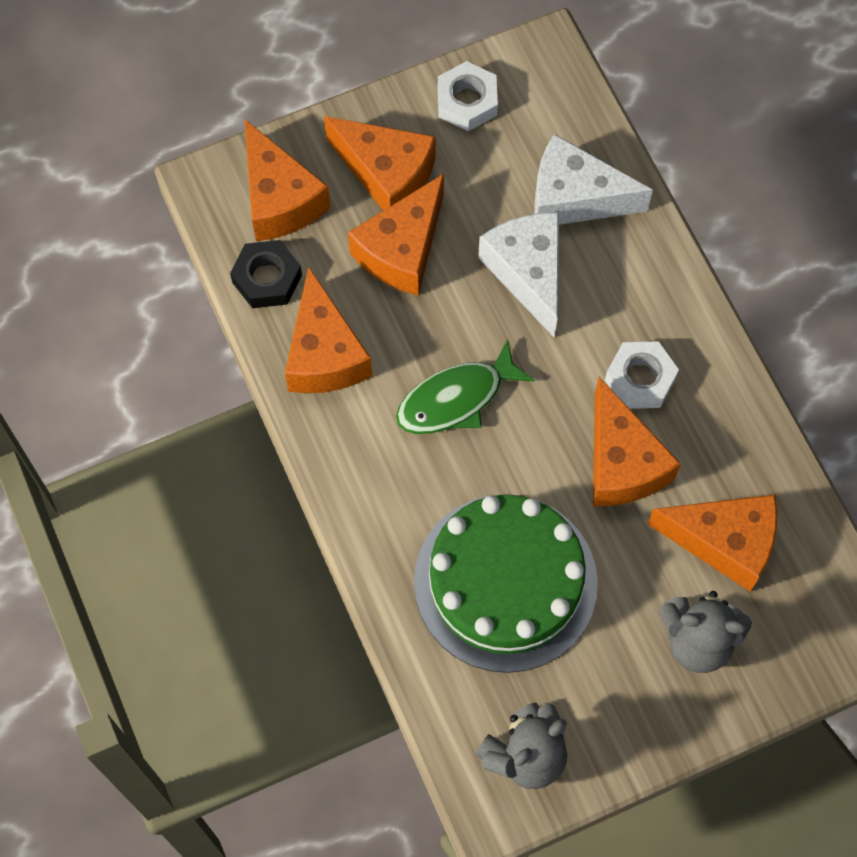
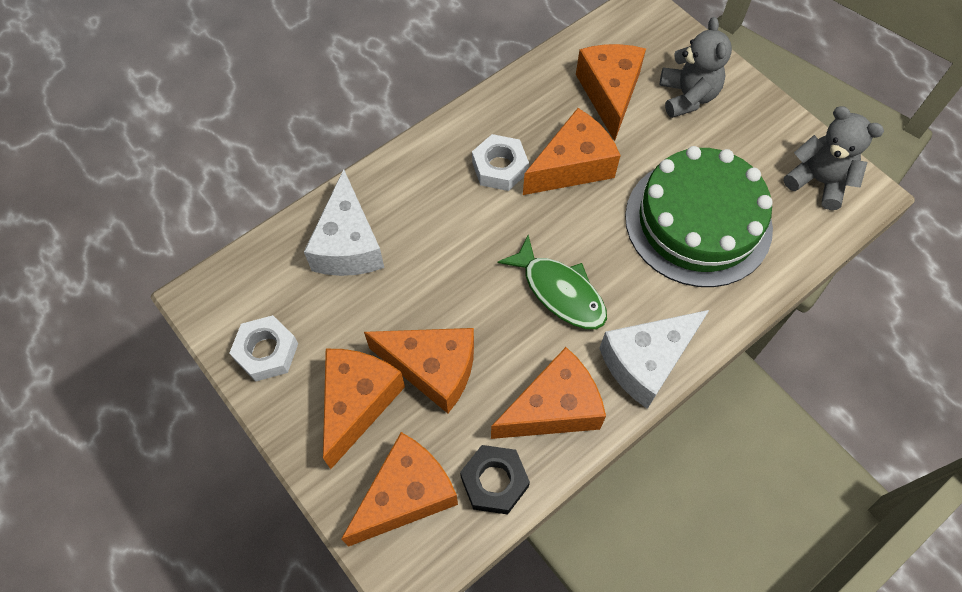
camera: 105 degrees left, 5 degrees down
white cheese [478,212,559,337] -> white cheese moved to [599,310,709,409]

